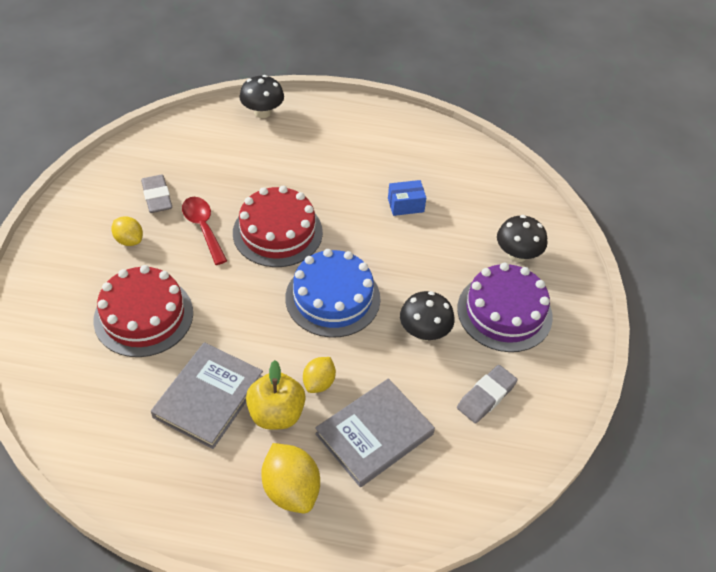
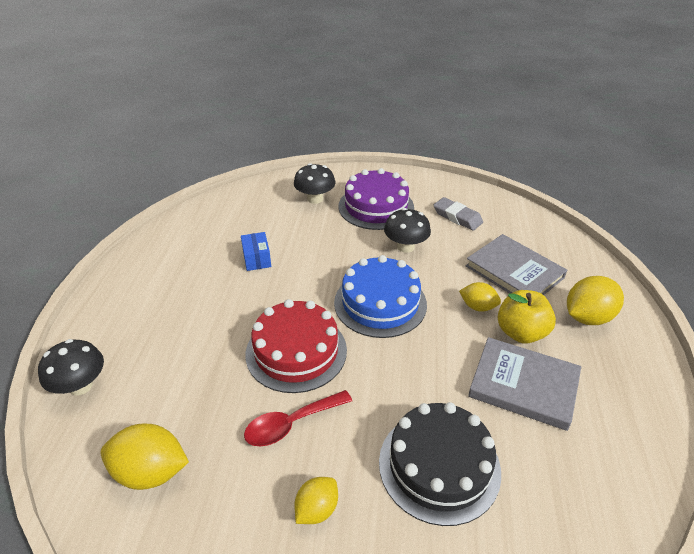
camera: 90 degrees left, 10 degrees down
red cake [93,265,193,357] -> black cake [379,402,501,526]
grey eraser [141,175,172,213] -> none
none -> yellow lemon [101,423,189,490]

